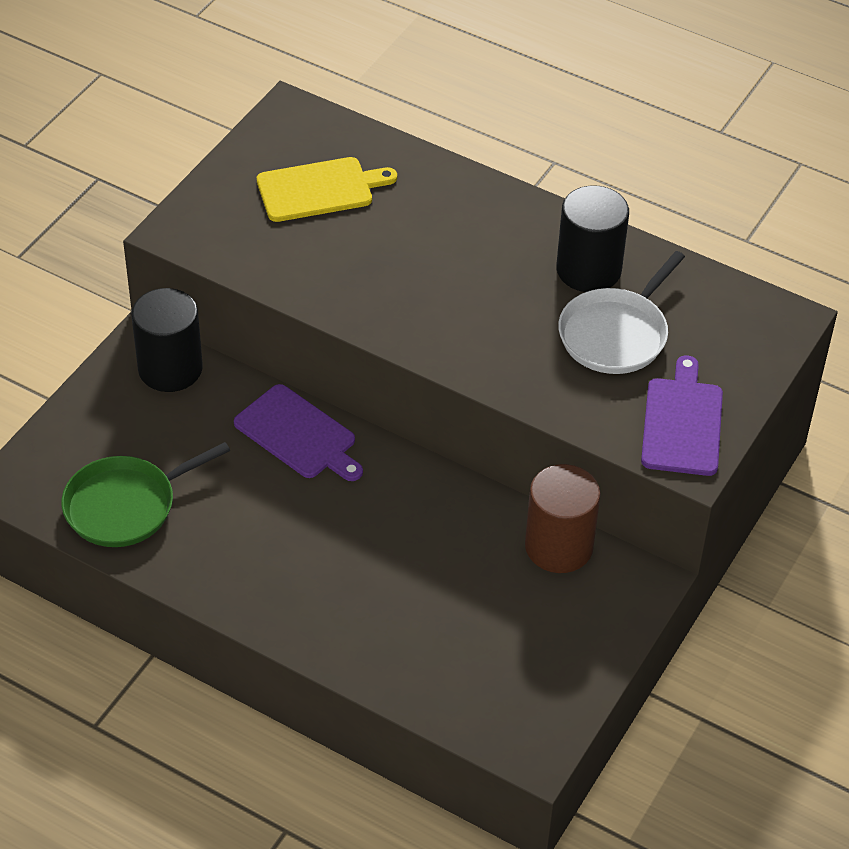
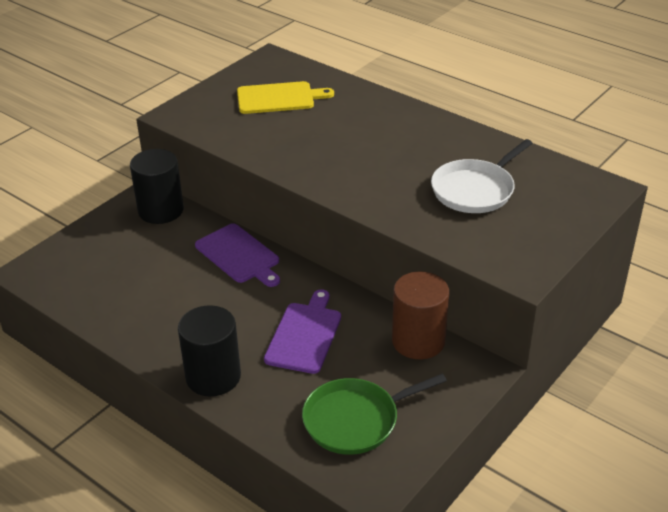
camera: 10 degrees right, 10 degrees down
green pan [61,442,230,547] -> green pan moved to [302,374,447,455]
black cylinder [556,185,629,292] -> black cylinder moved to [178,305,241,396]
purple cutting board [641,356,723,476] -> purple cutting board moved to [264,289,341,374]

